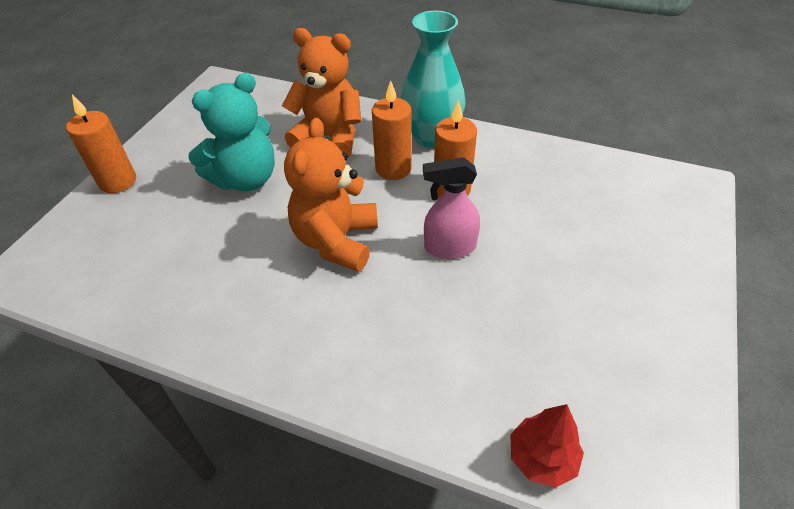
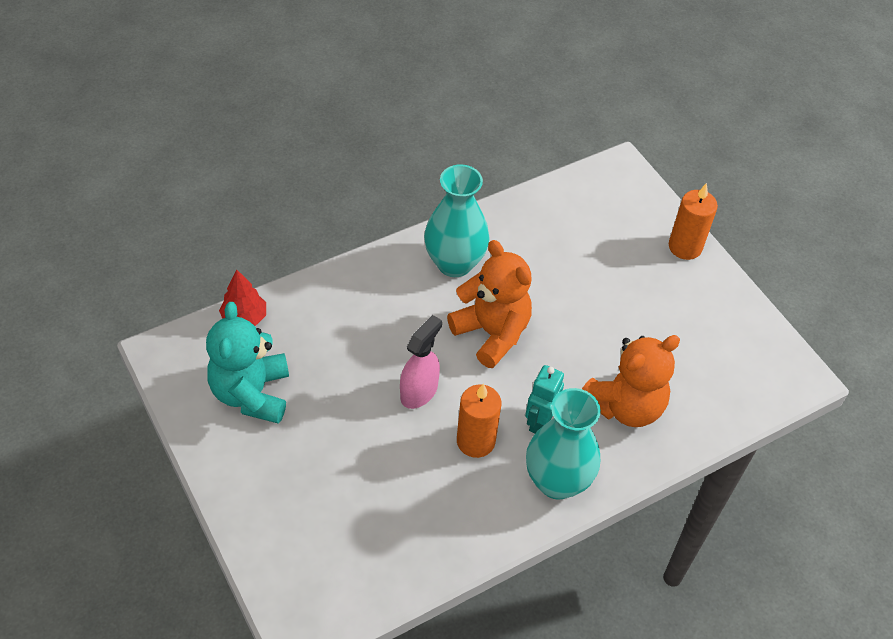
camera: 125 degrees right, 5 degrees up
turquoise teddy bear [188,73,275,191] -> turquoise teddy bear moved to [206,302,289,424]
orange candle [372,80,412,180] -> turquoise robot [525,365,564,433]
none -> turquoise vase [424,164,490,277]

